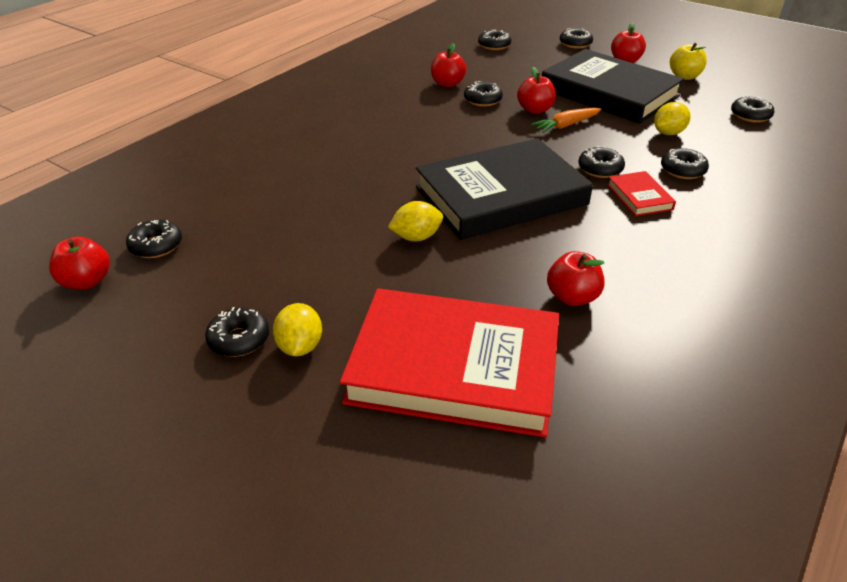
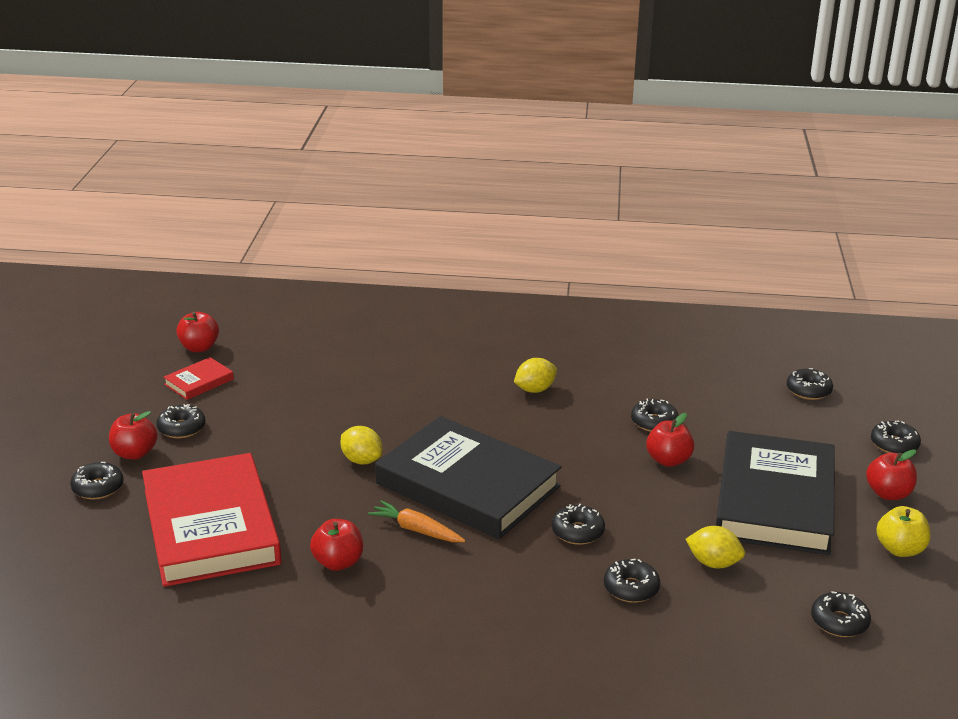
camera: 60 degrees right, 10 degrees down
black donut [126,220,182,258] -> black donut moved to [70,462,123,499]
yellow lemon [273,303,322,356] -> yellow lemon moved to [514,358,557,393]
red apple [431,43,466,87] -> red apple moved to [109,411,158,459]
orange carrot [531,108,602,133] -> orange carrot moved to [368,500,465,542]
red book [607,171,676,216] -> red book moved to [163,357,234,400]

